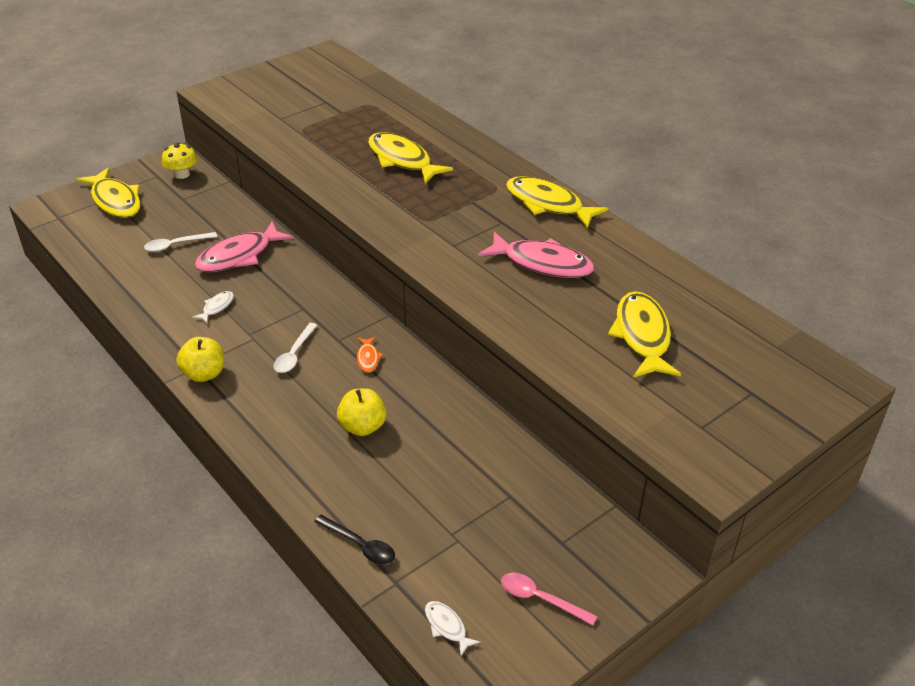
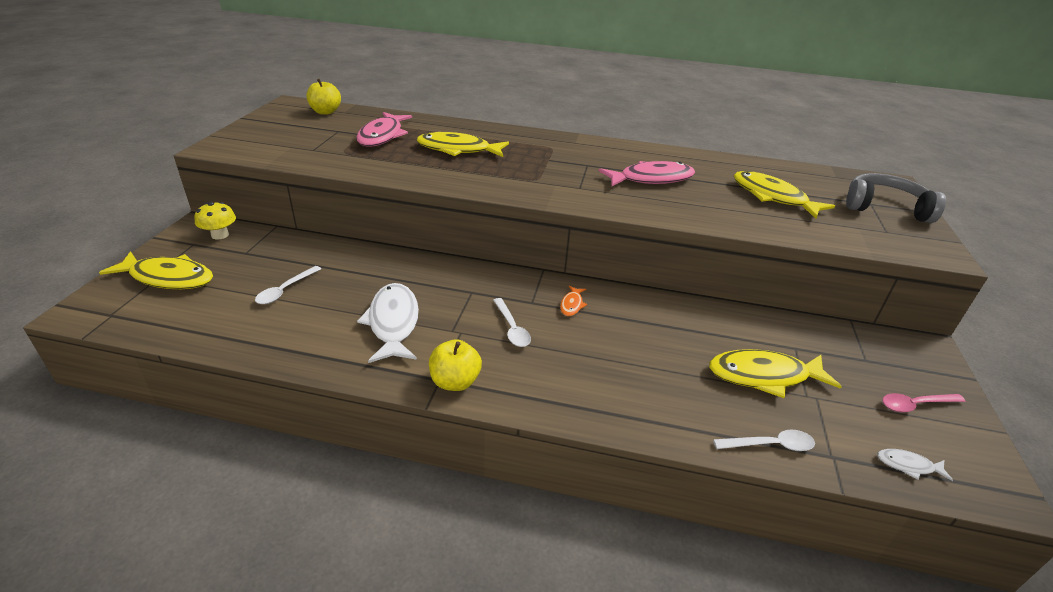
camera: 40 degrees left, 5 degrees down
white fish [192,291,234,323] -> white fish [357,283,419,363], size x2.17
pink fish [194,221,294,272] -> pink fish moved to [356,112,412,146]
black spoon [314,515,395,564] -> white spoon [713,430,815,451]
yellow apple [337,388,386,436] -> yellow apple moved to [307,79,341,115]
orange fish [357,337,384,373] -> orange fish turned 60 degrees clockwise [560,285,587,316]
yellow fish [506,176,608,229] -> yellow fish moved to [709,349,842,398]
none -> grey headphones [846,173,946,223]

